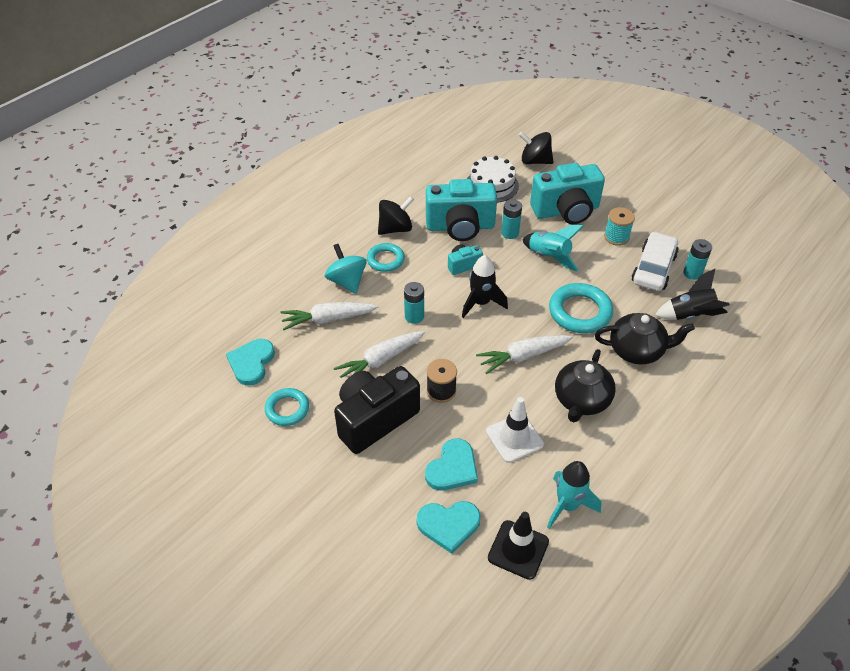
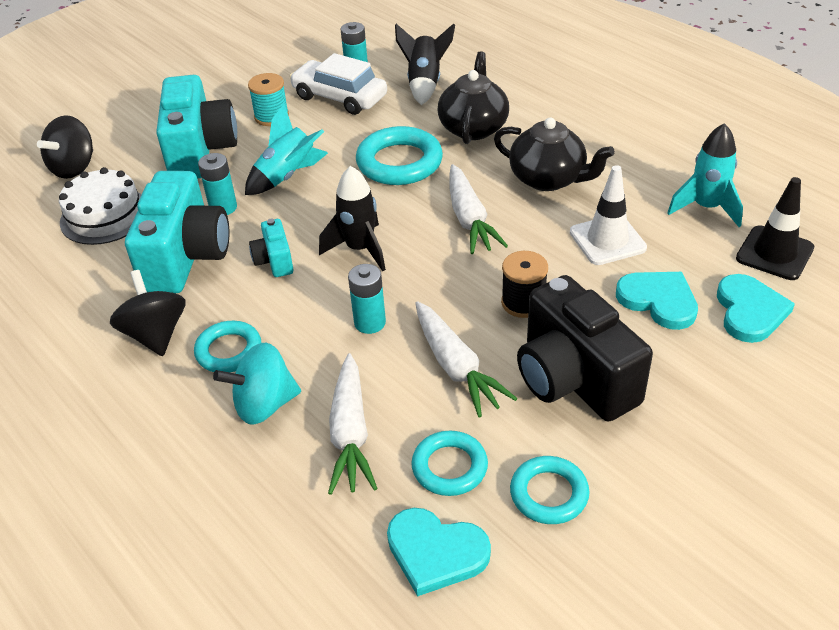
camera: 80 degrees left, 5 degrees down
none -> turquoise ring [411,431,488,496]

